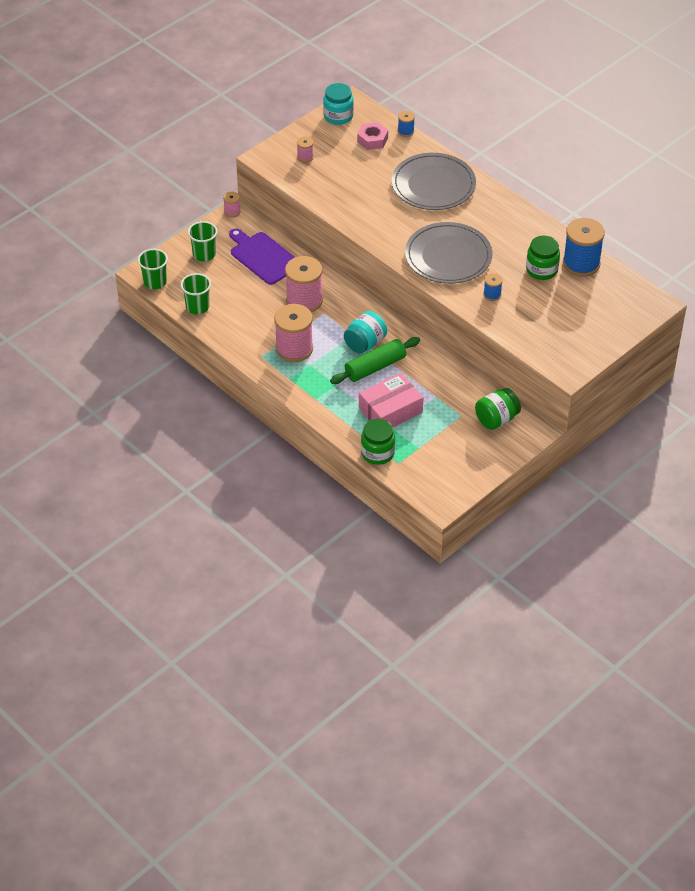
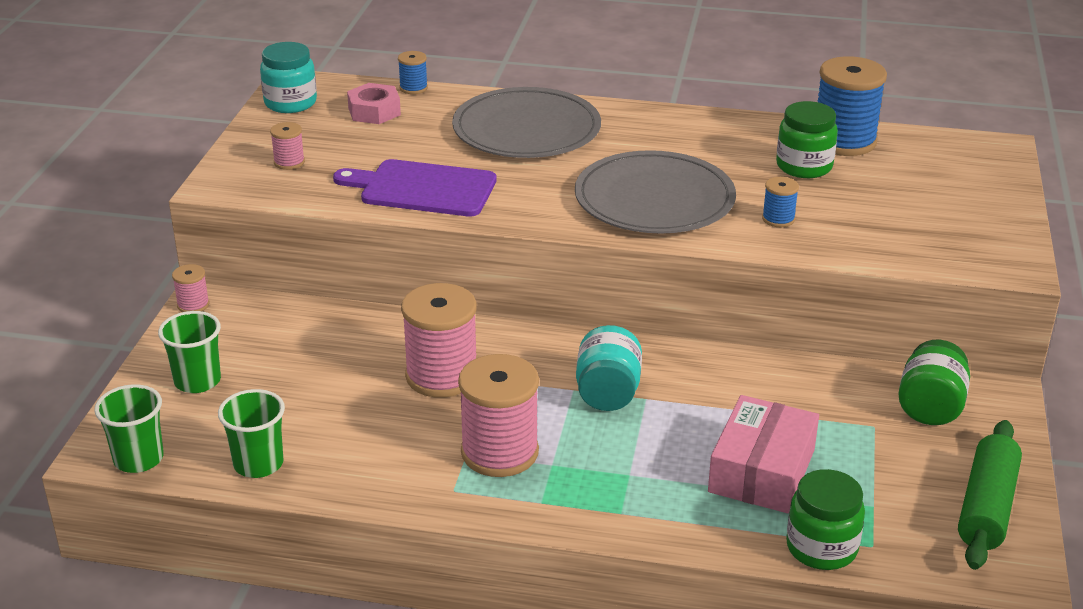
camera: 35 degrees left, 15 degrees down
purple cutting board [229,228,295,285] -> purple cutting board moved to [333,159,497,217]
green rolling pin [330,337,420,384] -> green rolling pin moved to [958,420,1022,570]

